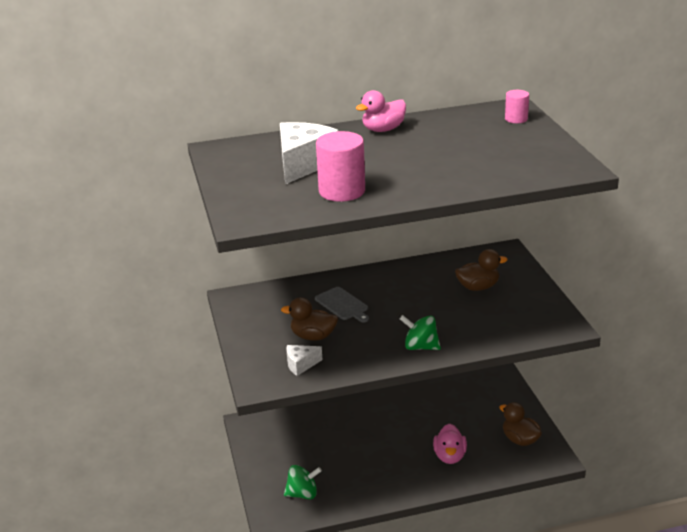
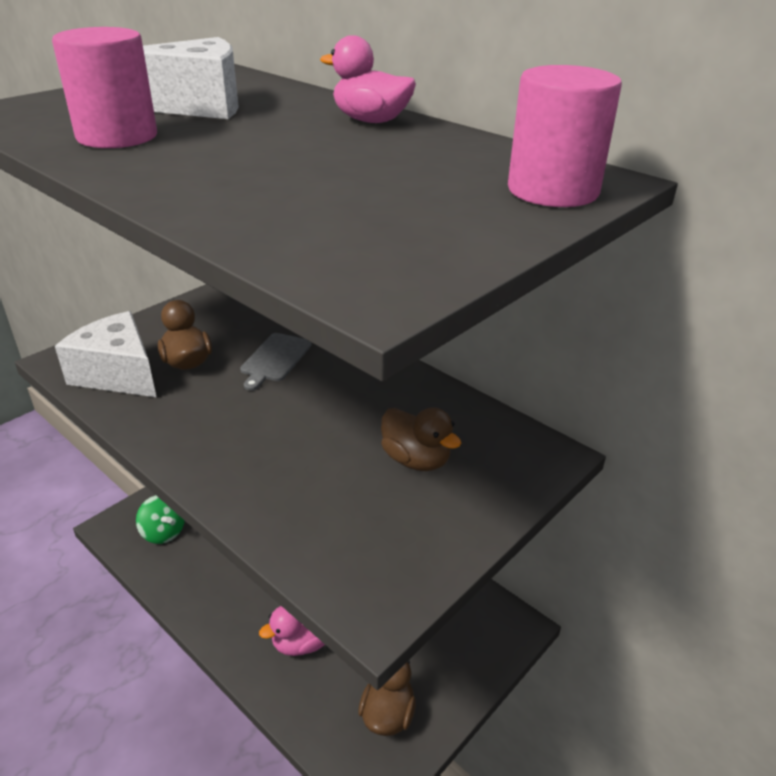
camera: 55 degrees right, 5 degrees up
white cheese [286,345,322,376] -> white cheese [55,311,156,397], size x1.97
green spinning top [400,315,441,350] -> none
pink cylinder [505,90,529,123] -> pink cylinder [508,65,622,207], size x1.80

